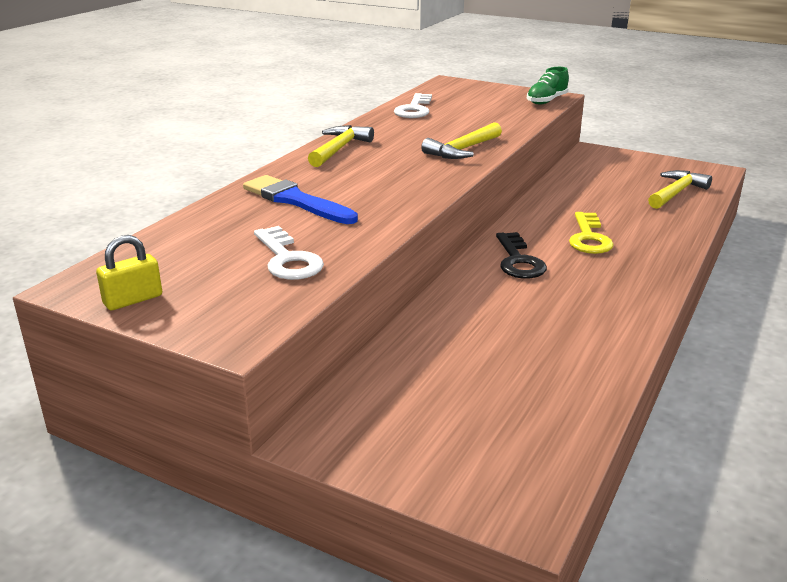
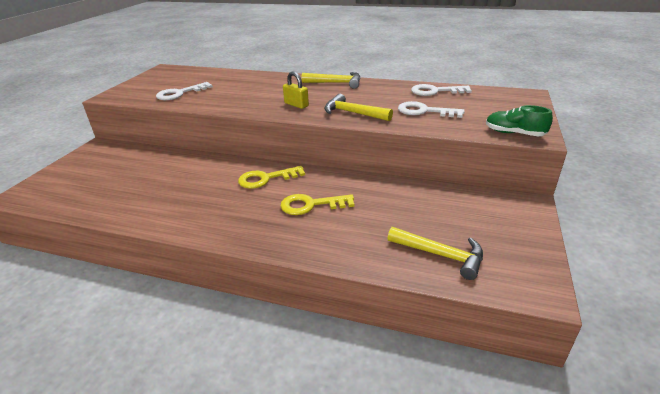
camera: 80 degrees right, 5 degrees up
yellow padlock [96,235,162,310] -> yellow padlock moved to [283,72,309,109]
blue brush [243,175,358,224] -> none
black key [496,232,547,279] -> yellow key [238,166,305,189]
none -> white key [398,101,465,118]

